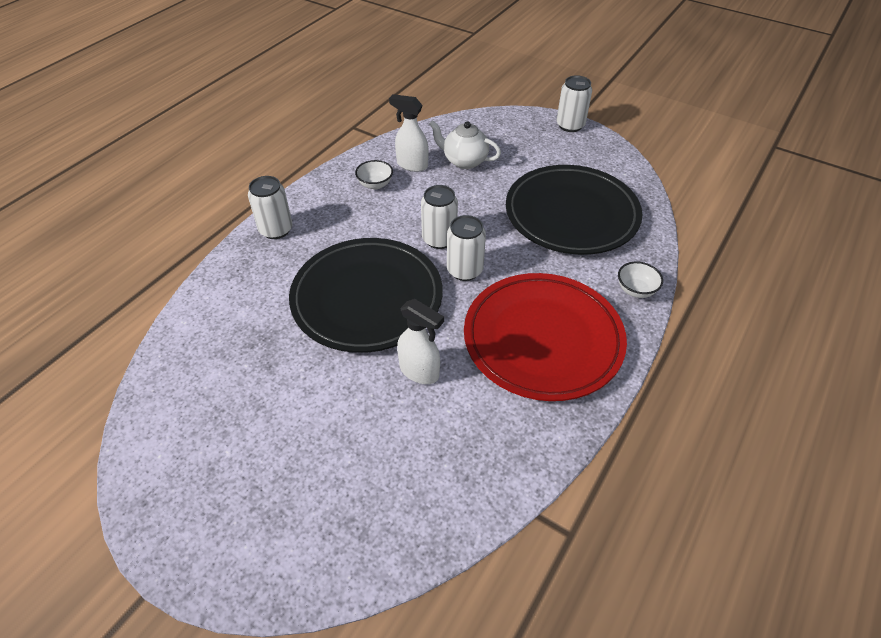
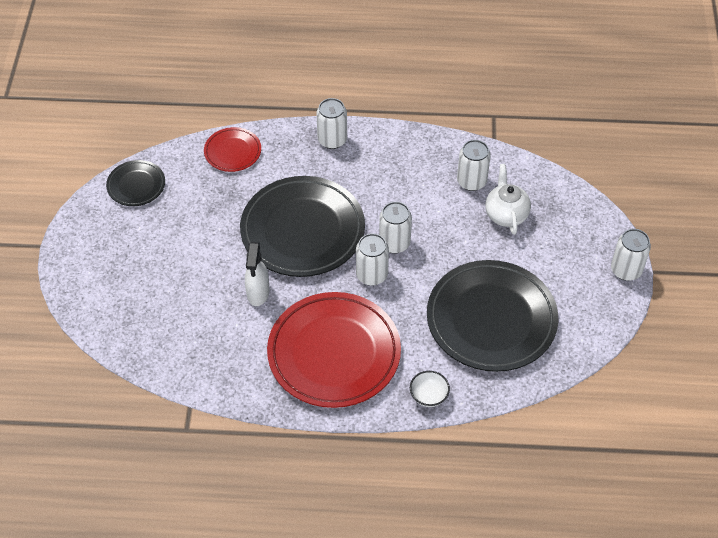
camera: 60 degrees right, 5 degrees up
white bowl [355,160,393,190] -> none
white spray bottle [389,94,429,172] -> white can [457,140,491,191]
none -> black plate [106,160,165,206]
none -> red plate [204,127,261,172]

